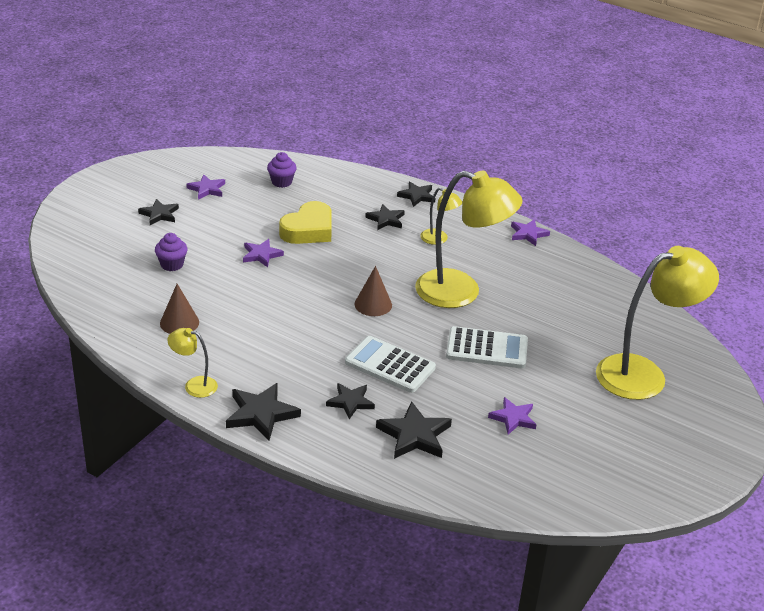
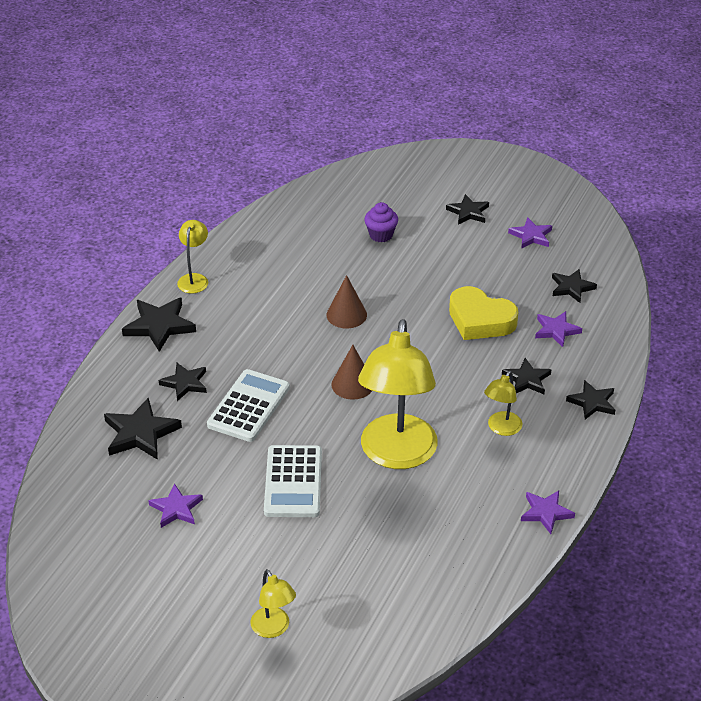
camera: 85 degrees right, 5 degrees up
brown cone [160,284,199,334] -> brown cone moved to [326,275,367,328]
purple star [243,239,284,267] -> purple star moved to [535,311,582,347]
purple cupcake [267,152,297,188] -> black star [552,269,597,303]
yellow lamp [596,246,719,400] -> yellow lamp [250,569,296,638], size x0.45

